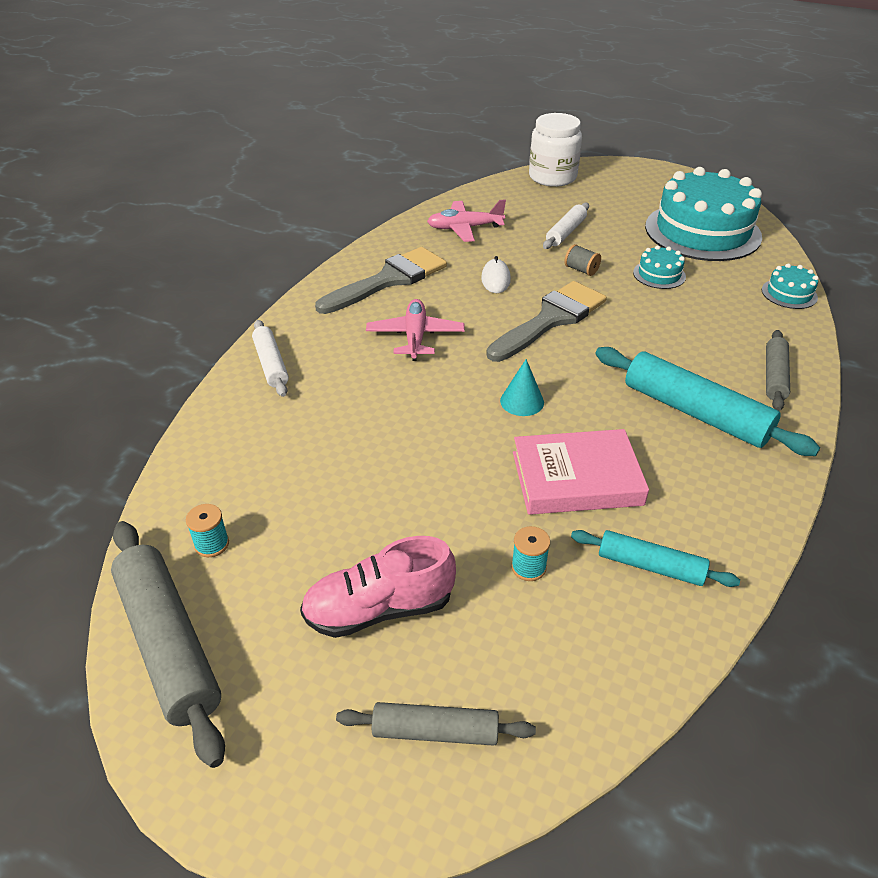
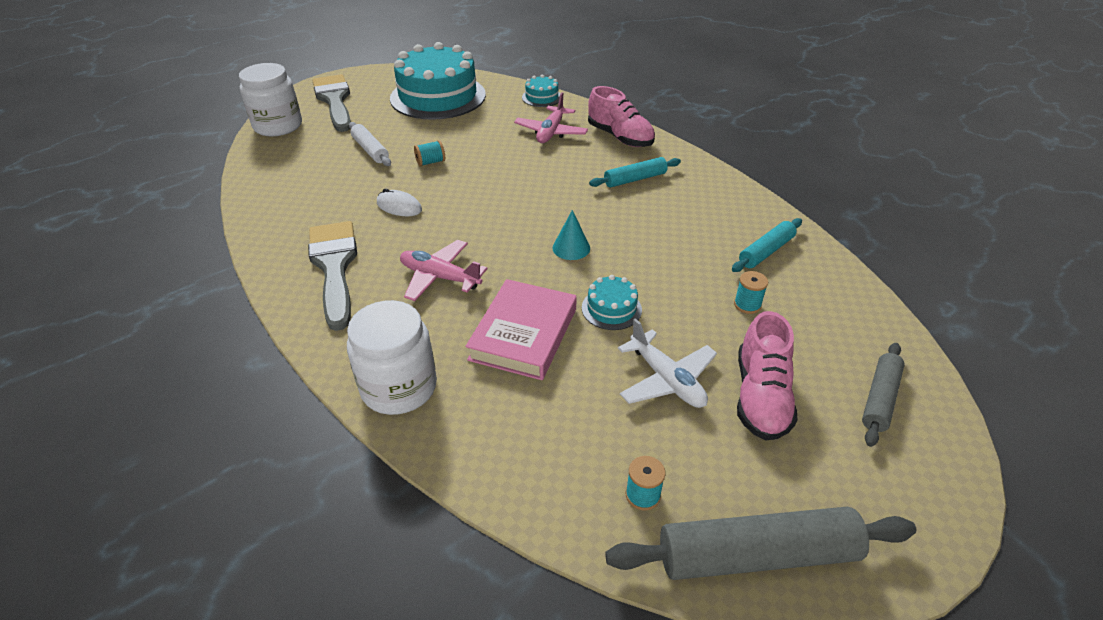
camera: 65 degrees left, 0 degrees up
white rolling pin [252,320,289,397] -> white jar [347,300,437,415]
pink plane [427,199,506,242] -> pink plane moved to [514,92,588,143]
grey brush [486,281,607,362] -> grey brush moved to [312,74,351,132]
pink book [513,429,649,515] -> pink book moved to [465,279,577,380]
grey spool [564,244,601,276] -> turquoise spool [414,140,445,167]
turquoise rolling pin [595,347,820,456] -> turquoise rolling pin [589,157,681,188], size x0.58
turquoise cake [633,245,686,289] -> turquoise cake moved to [582,275,642,330]
grey rolling pin [766,330,790,411] -> pink shoe [588,86,655,147]
none -> white plane [618,318,717,408]

